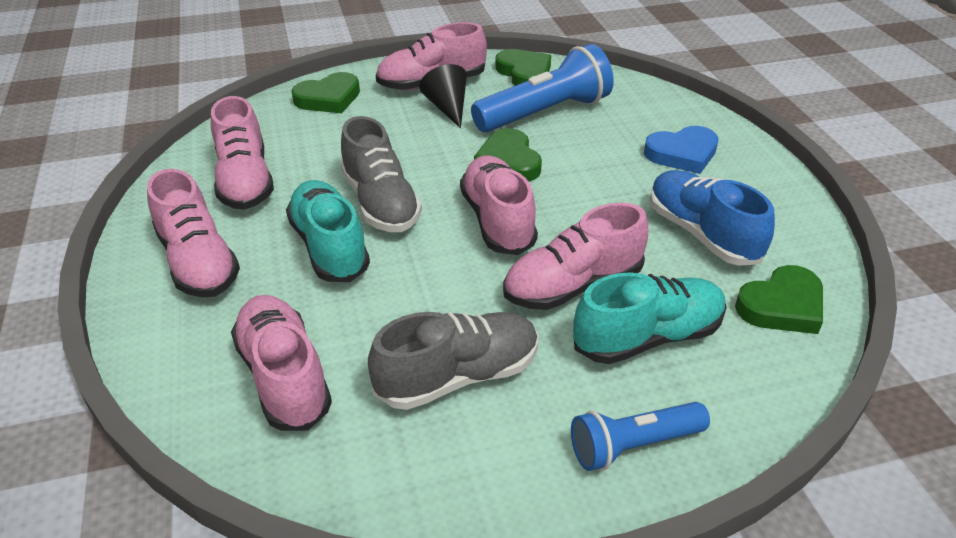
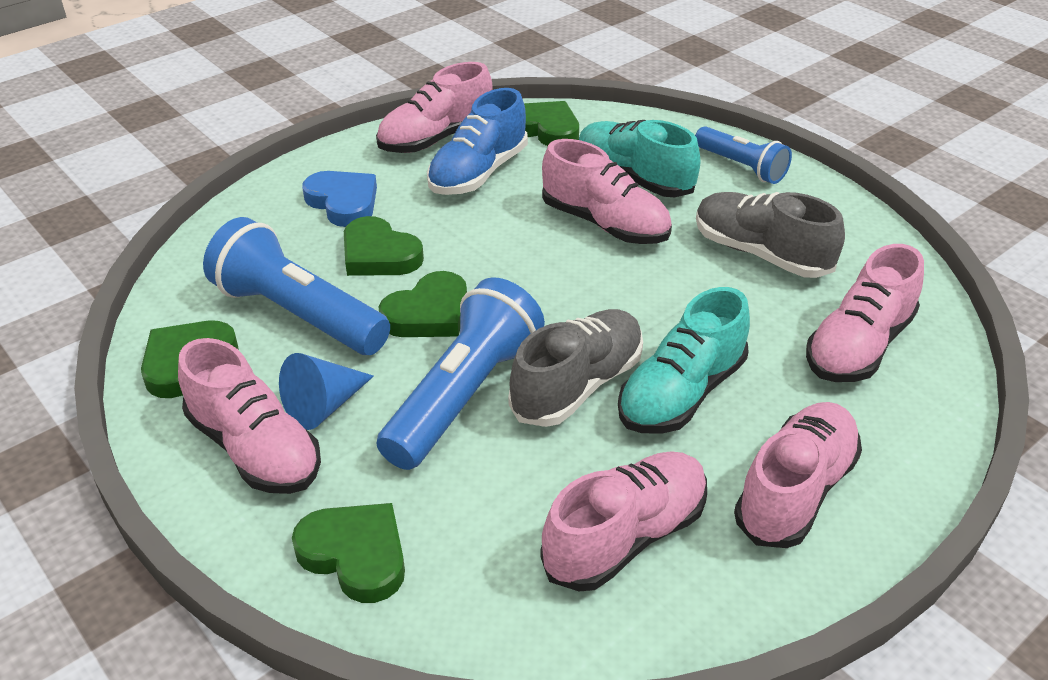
camera: 115 degrees left, 0 degrees up
black cone [419,64,467,128] -> blue cone [279,353,374,430]
pink shoe [460,156,538,255] -> pink shoe moved to [376,62,493,153]
none -> green heart [344,216,424,276]
none -> blue flashlight [377,277,545,470]

